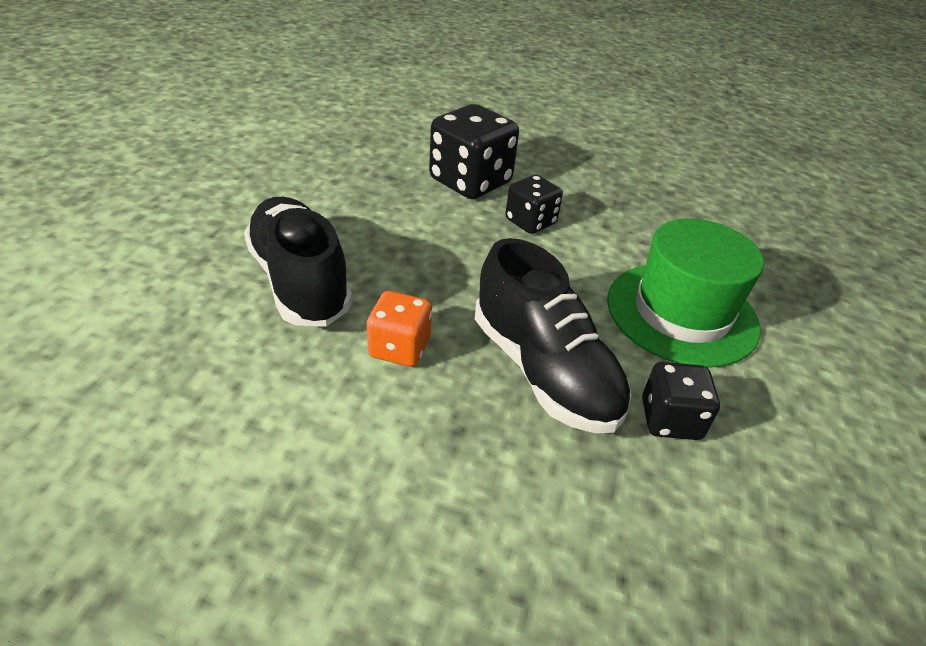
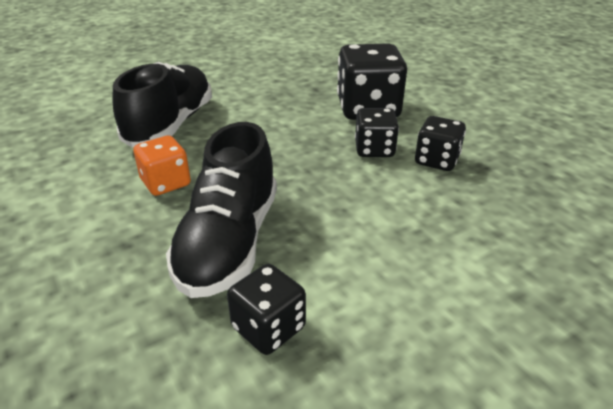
camera: 45 degrees right, 5 degrees down
green hat [607,219,764,368] -> none
none -> black dice [415,116,466,171]

